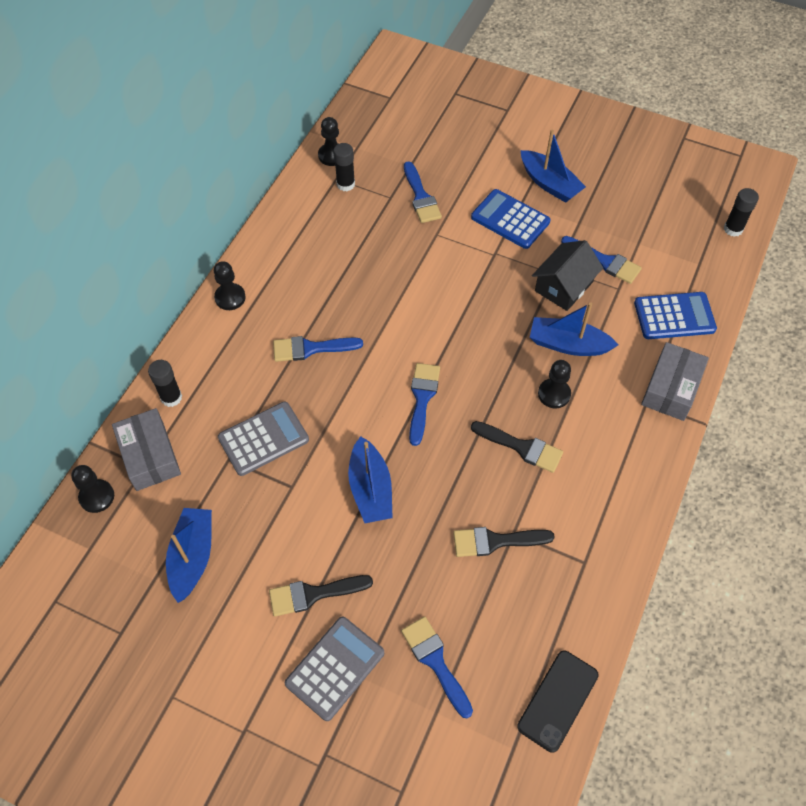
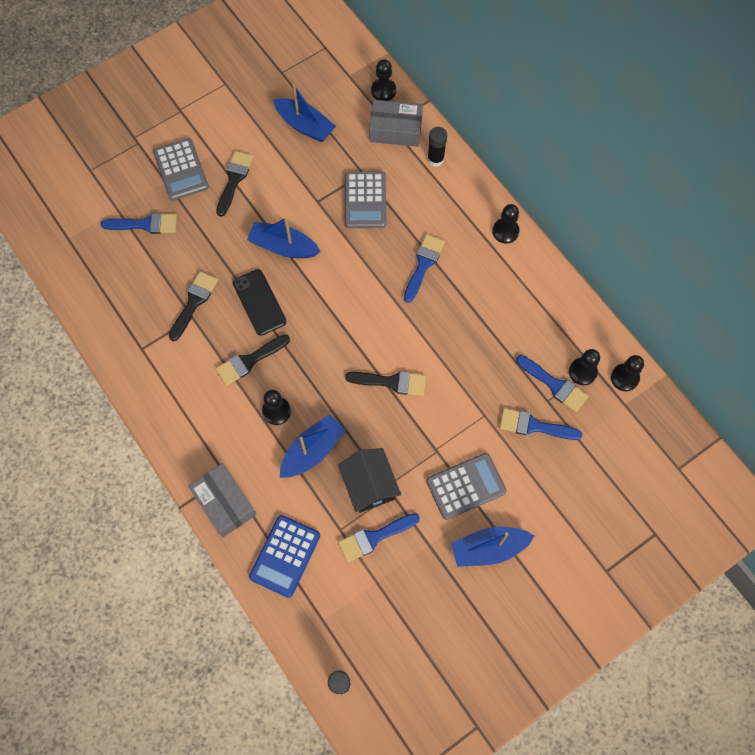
camera: 120 degrees right, 10 degrees up
black glue stick [333,143,355,191] -> black pawn [569,349,600,385]
blue brush [409,363,440,446] -> blue brush moved to [516,355,588,412]
blue calculator [471,189,551,249] -> grey calculator [426,453,507,520]
black phone [517,651,599,752] -> black phone moved to [233,269,286,336]
none -> black brush [345,371,426,396]

